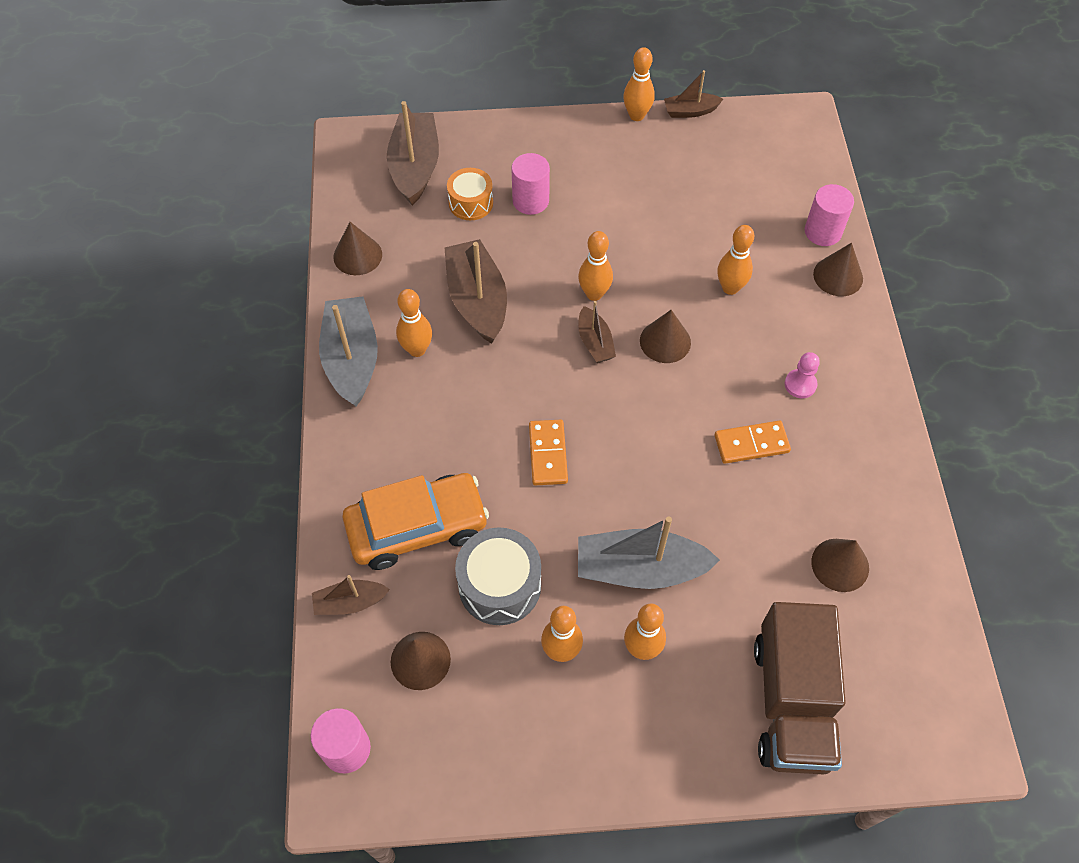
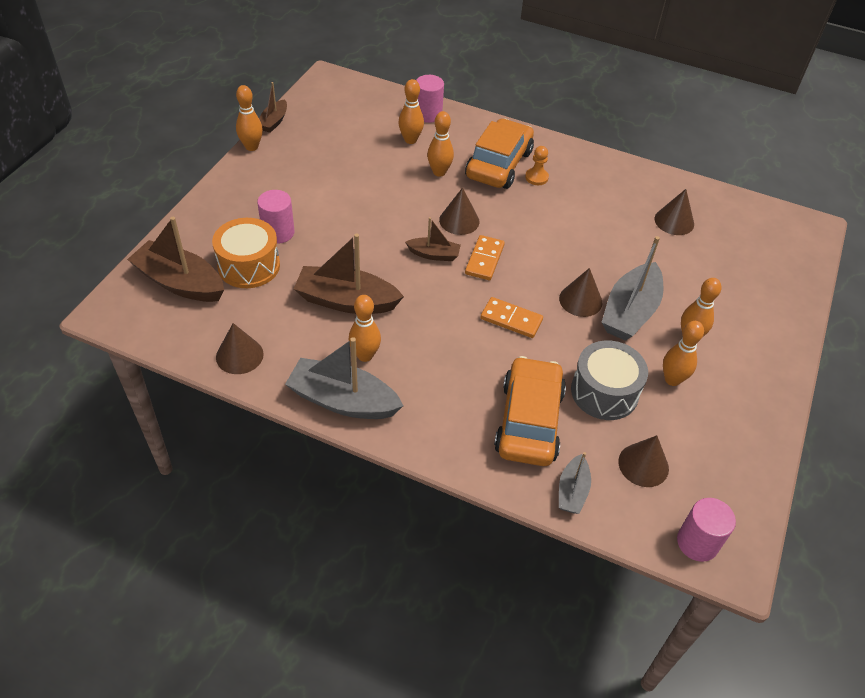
camera: 65 degrees left, 10 degrees down
brown boat [312,575,390,615] -> grey boat [559,452,591,514]
orange drum [447,168,493,220] -> orange drum [212,218,280,288], size x1.52
orange bowling pin [578,231,613,301] -> orange bowling pin moved to [398,79,424,144]
orange domino [714,420,791,464] -> orange domino moved to [465,235,505,280]
brown truck [754,602,846,774] -> none
pink pawn [785,352,820,398] -> orange pawn [525,146,549,185]
brown cone [813,243,863,296] -> brown cone moved to [559,268,603,317]
none -> orange car [465,118,534,189]

